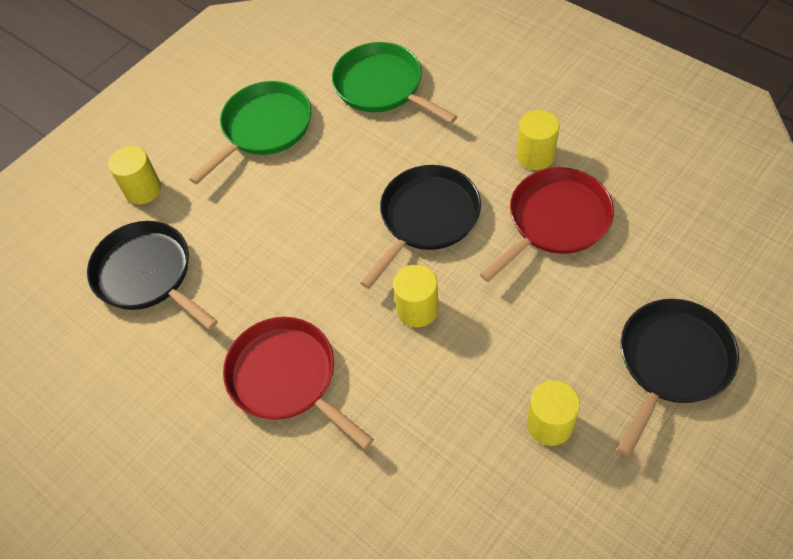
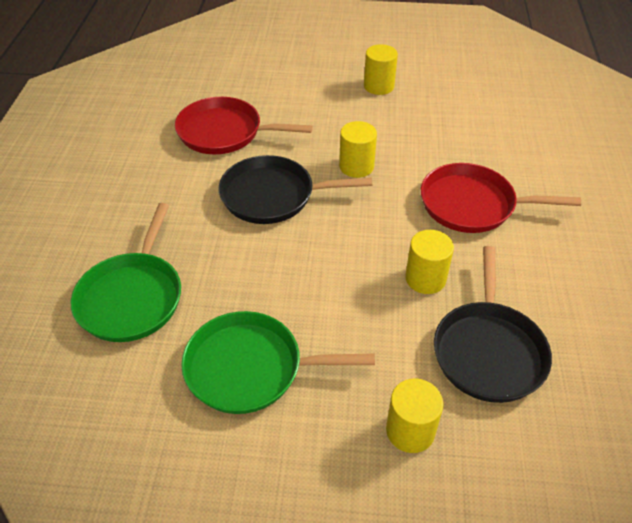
camera: 130 degrees left, 10 degrees down
red pan [223,317,374,449] -> red pan turned 90 degrees clockwise [421,163,581,233]
yellow cylinder [517,110,560,170] -> yellow cylinder moved to [405,230,454,294]
black pan [617,299,739,457] -> none

